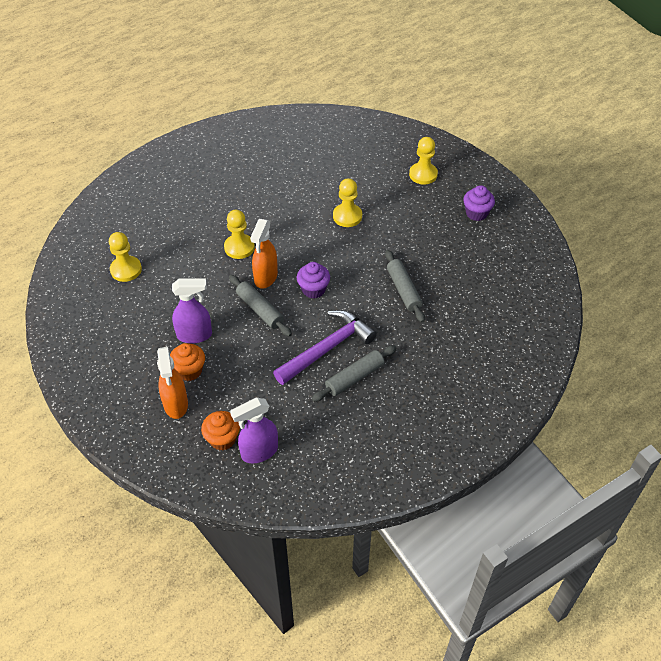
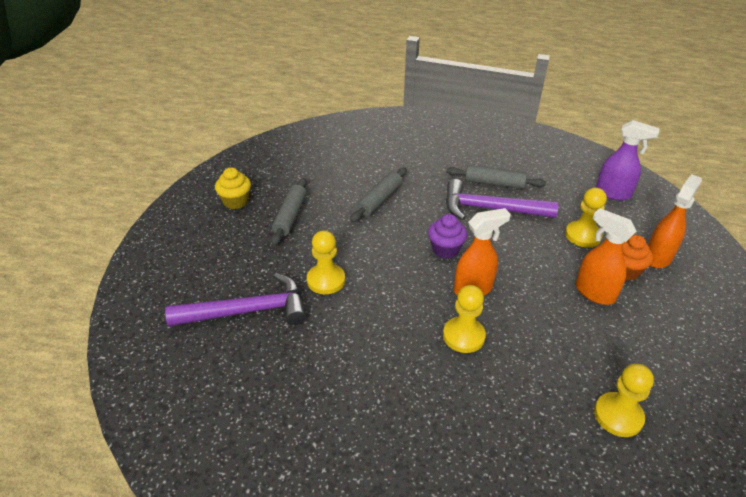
camera: 130 degrees left, 10 degrees down
purple spray bottle [172,278,212,344] -> orange spray bottle [576,208,637,305]
orange cupcake [201,411,240,450] -> none
grey rolling pin [229,275,292,337] -> grey rolling pin moved to [271,178,307,246]
yellow pawn [409,137,438,185] -> yellow pawn moved to [565,188,607,247]
purple cupcake [463,185,495,221] -> yellow cupcake [215,167,251,209]
none -> purple hammer [165,273,306,327]

